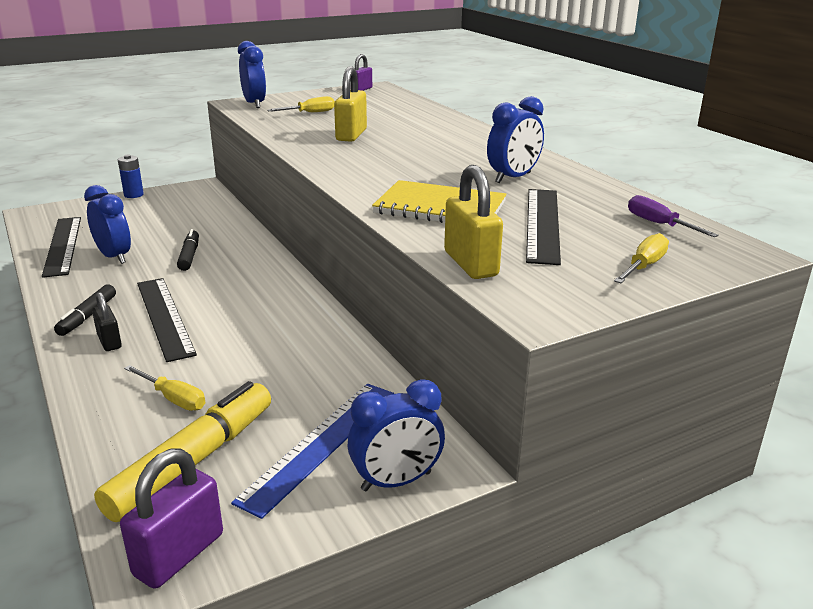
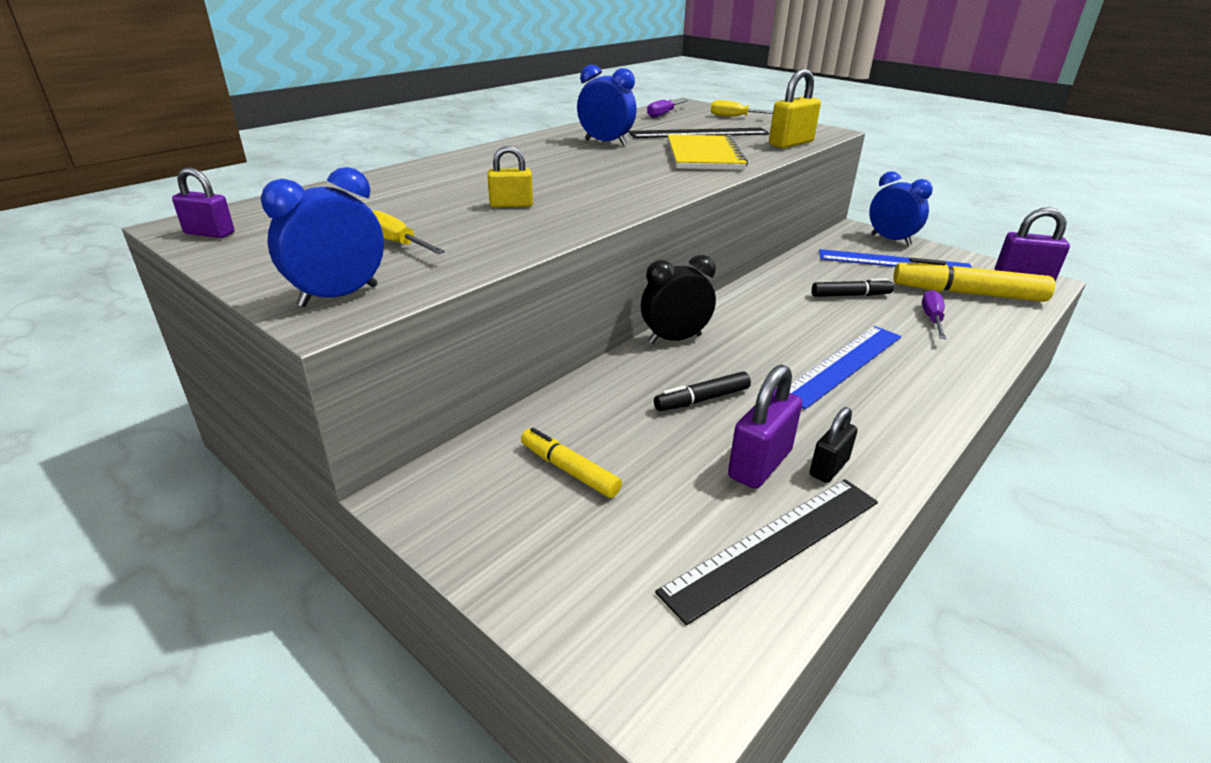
camera: 110 degrees left, 5 degrees up
black marker [54,284,116,336] -> black marker moved to [812,278,894,297]
blue clock [84,185,131,264] -> purple padlock [728,365,803,489]
black padlock [92,292,122,351] -> black padlock moved to [810,407,858,483]
blue battery [118,155,144,198] -> none
yellow screwdriver [124,365,205,411] -> purple screwdriver [922,290,947,339]
black ruler [137,278,197,362] -> blue ruler [790,326,901,409]
yellow padlock [334,67,367,142] -> yellow padlock [488,146,533,207], size x0.63
none -> yellow marker [521,428,622,498]
none -> black clock [641,255,716,344]

